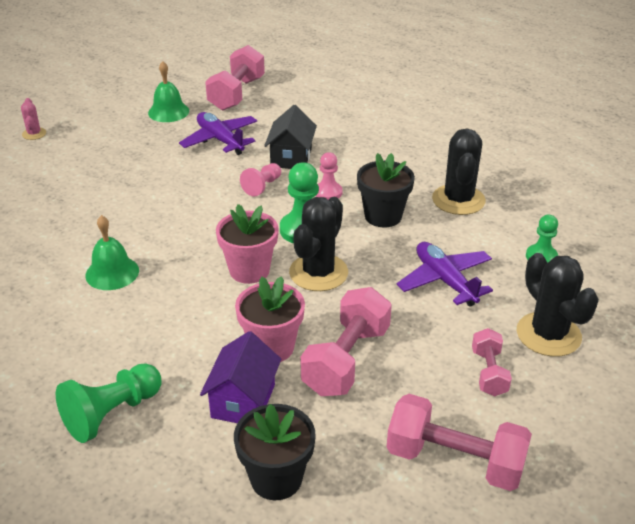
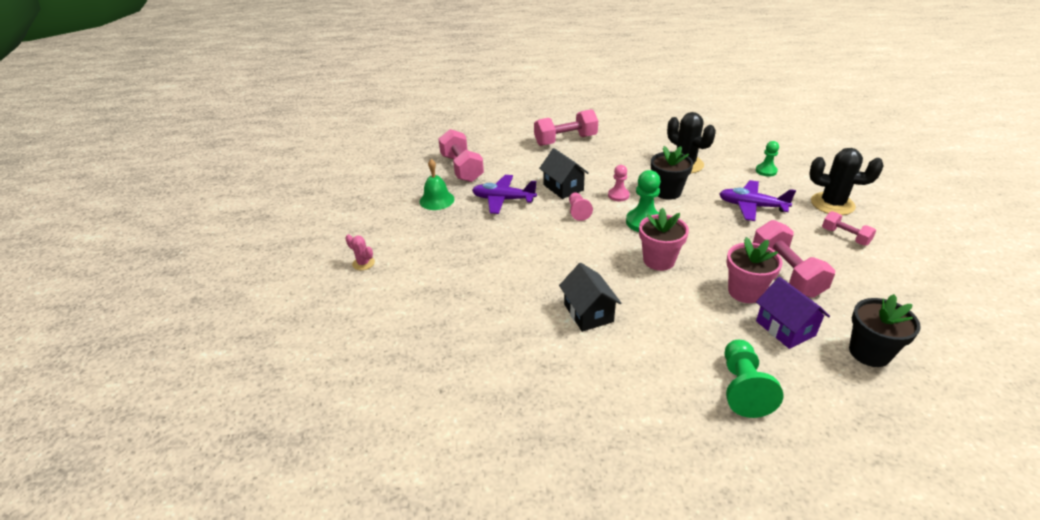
camera: 40 degrees left, 0 degrees up
green bell [85,215,139,290] -> black house [559,263,622,332]
black cactus [289,197,348,291] -> none
pink dumbbell [387,394,532,491] -> pink dumbbell moved to [534,109,598,146]

